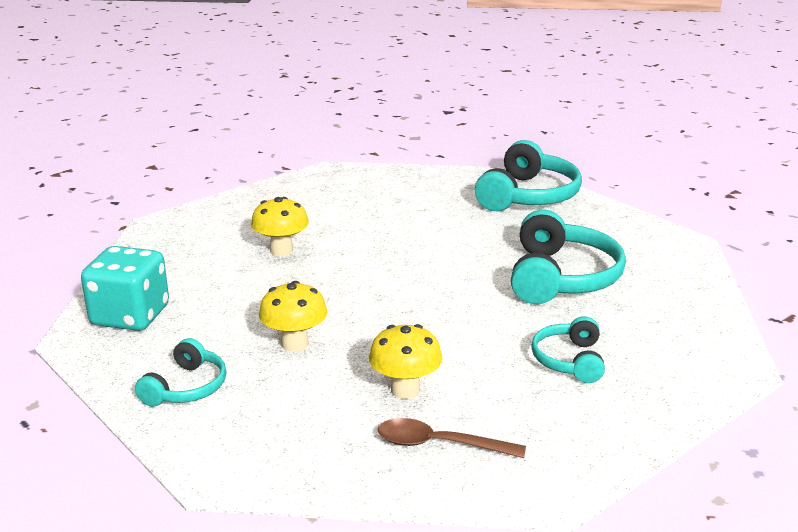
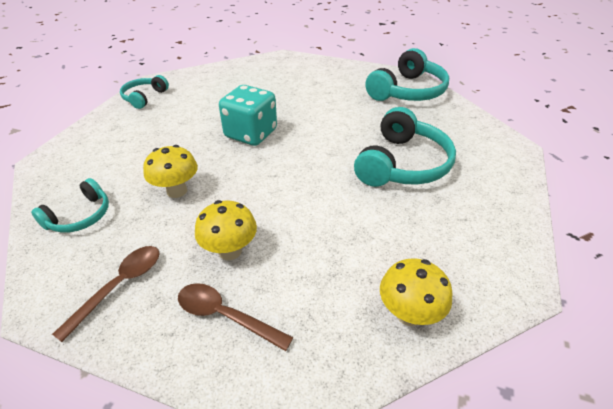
camera: 15 degrees right, 15 degrees up
turquoise dice [81,246,169,331] -> turquoise dice moved to [219,85,277,146]
yellow mushroom [251,197,309,256] -> yellow mushroom moved to [380,258,453,326]
turquoise headphones [531,316,605,383] -> turquoise headphones moved to [120,75,169,109]
none -> brown spoon [52,246,160,342]

